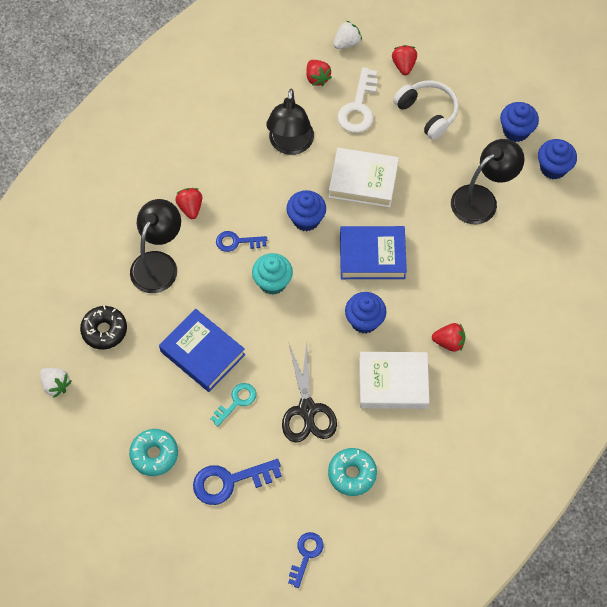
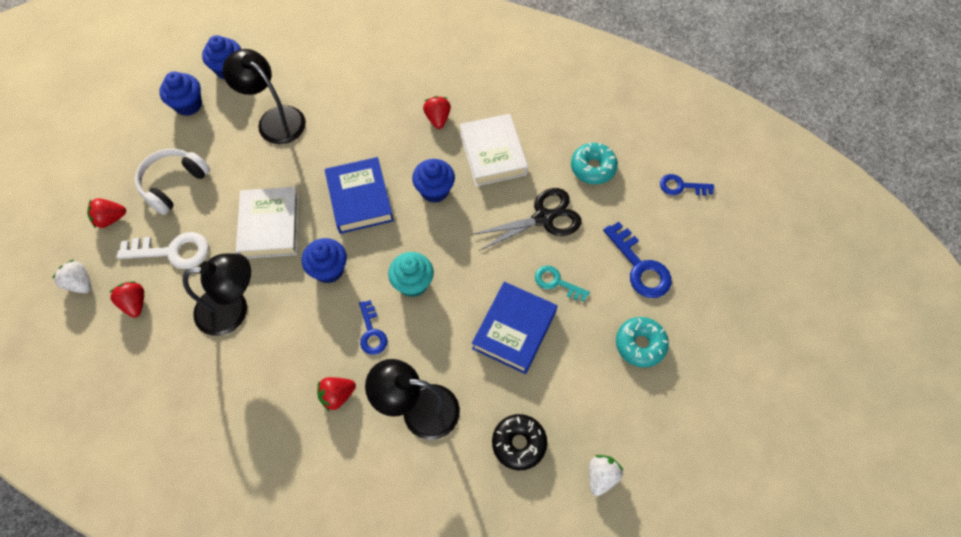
camera: 105 degrees left, 0 degrees up
red strawberry [306,60,332,86] -> red strawberry turned 75 degrees counterclockwise [109,281,144,318]

